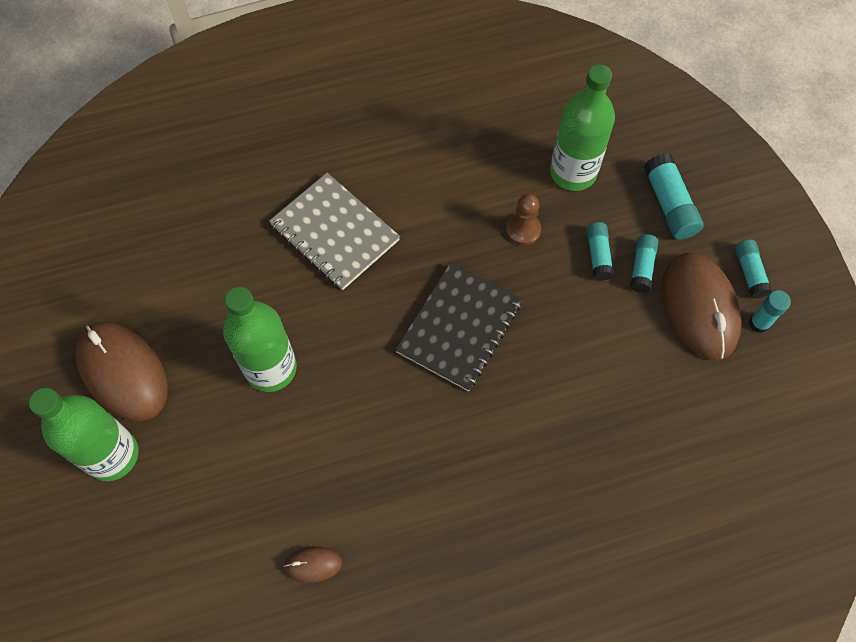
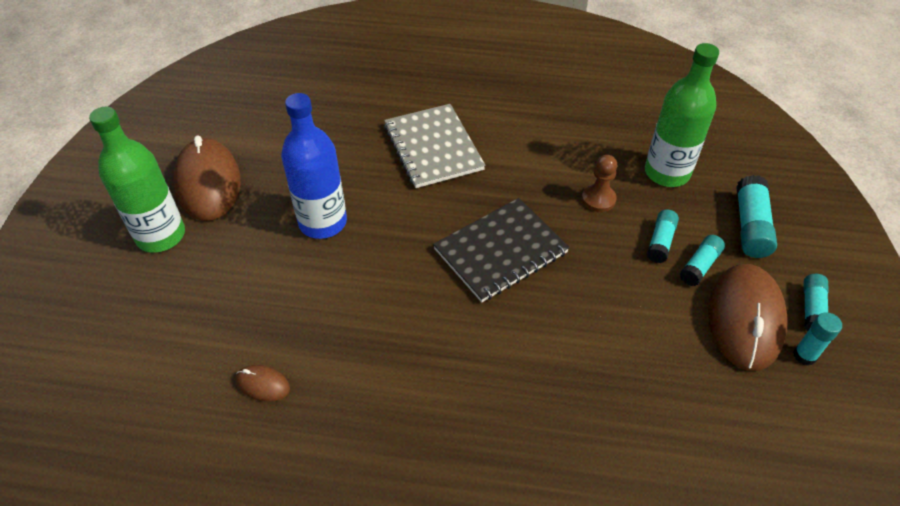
camera: 25 degrees right, 15 degrees down
green bottle [223,287,297,392] -> blue bottle [281,93,347,239]

